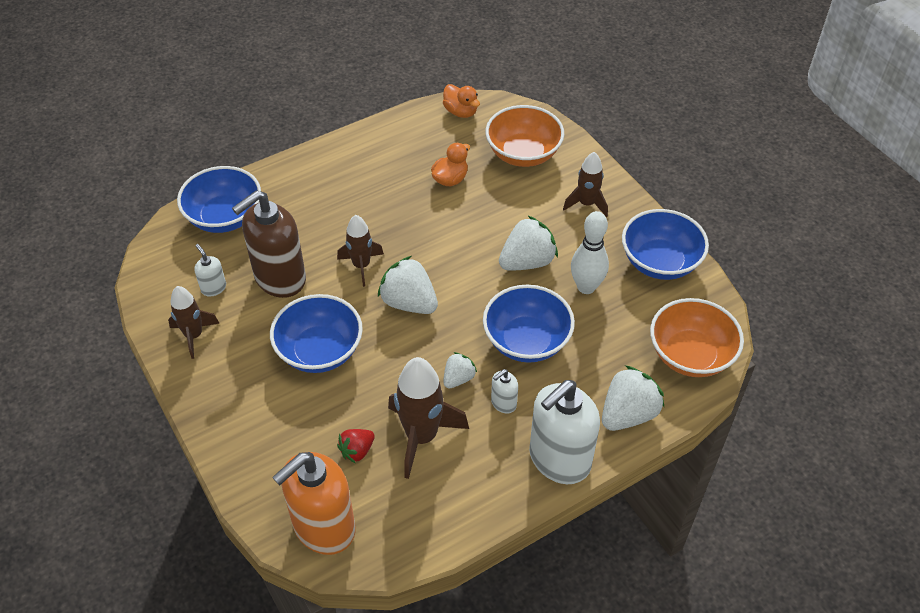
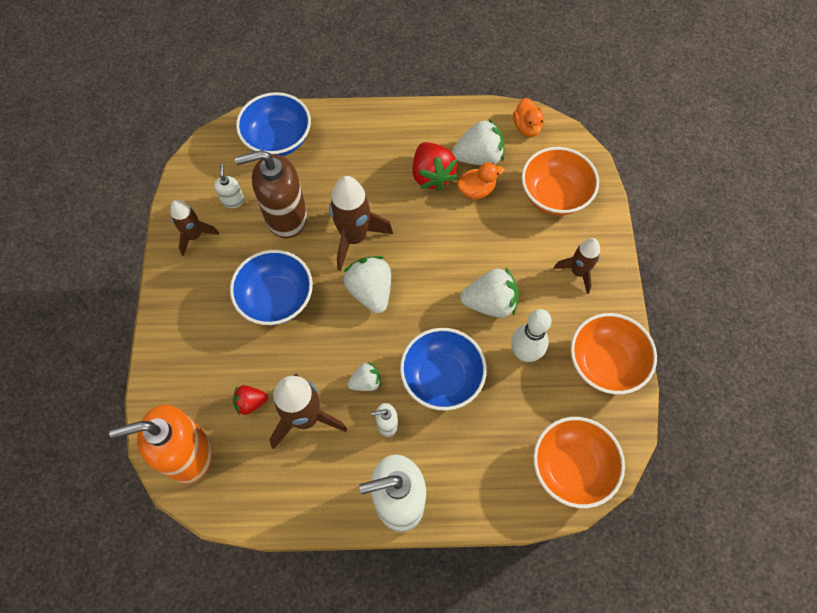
camera: 30 degrees right, 15 degrees up
brown rocket [337,215,384,287] -> brown rocket [329,176,393,271], size x1.61
white strawberry [602,365,665,431] -> white strawberry moved to [452,119,504,165]
blue bowl [622,209,709,280] -> orange bowl [571,313,657,394]
none -> red strawberry [412,142,457,191]

